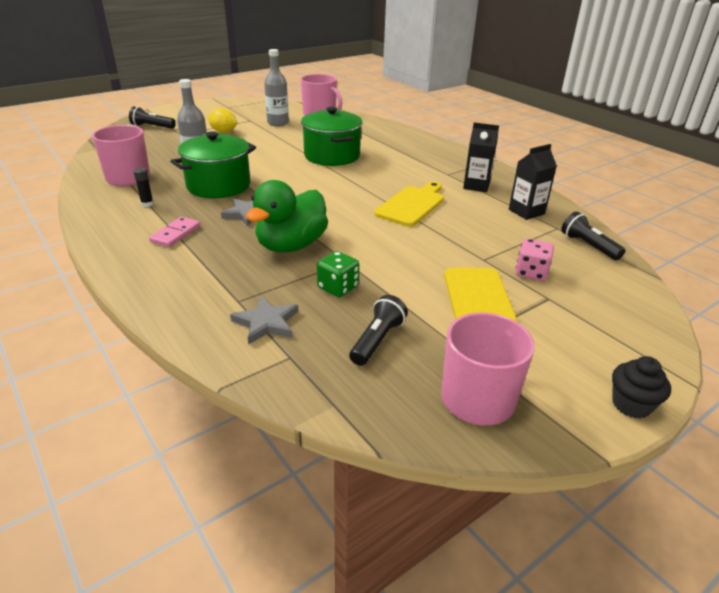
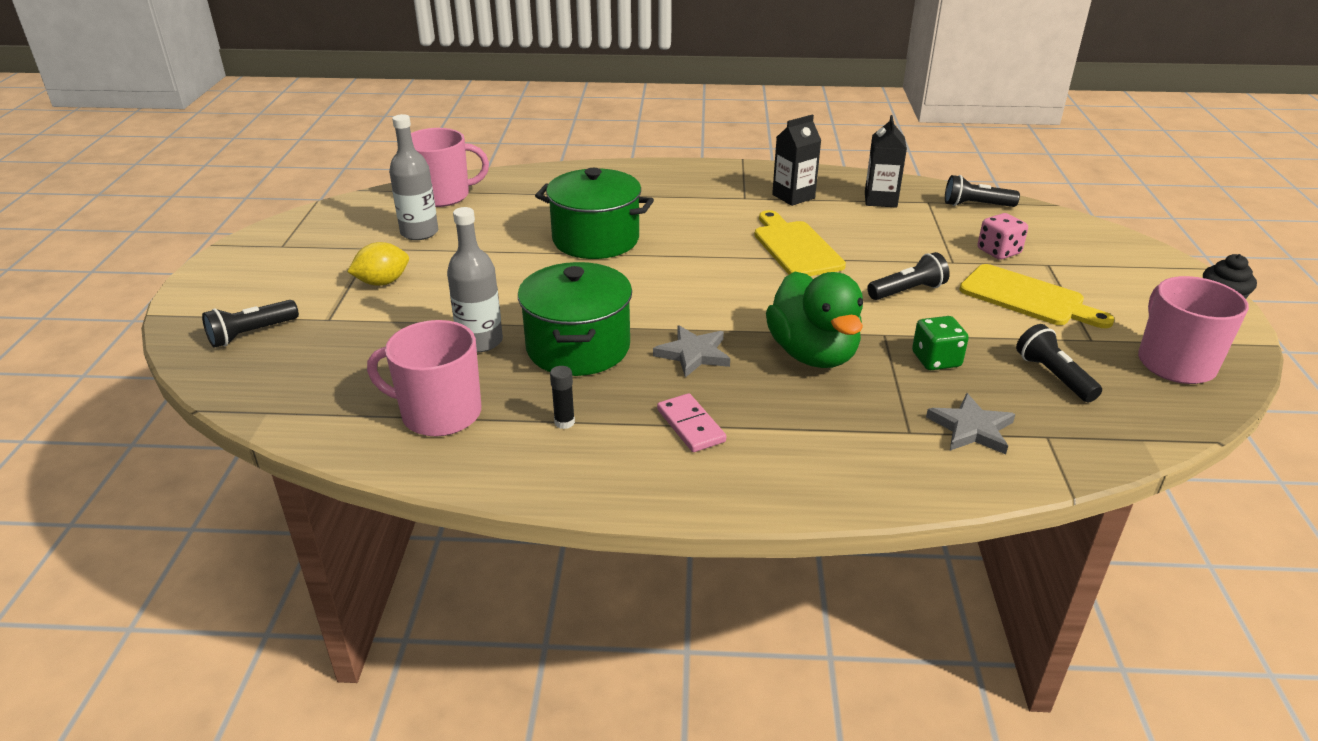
camera: 50 degrees left, 0 degrees up
none -> black flashlight [867,252,950,300]

